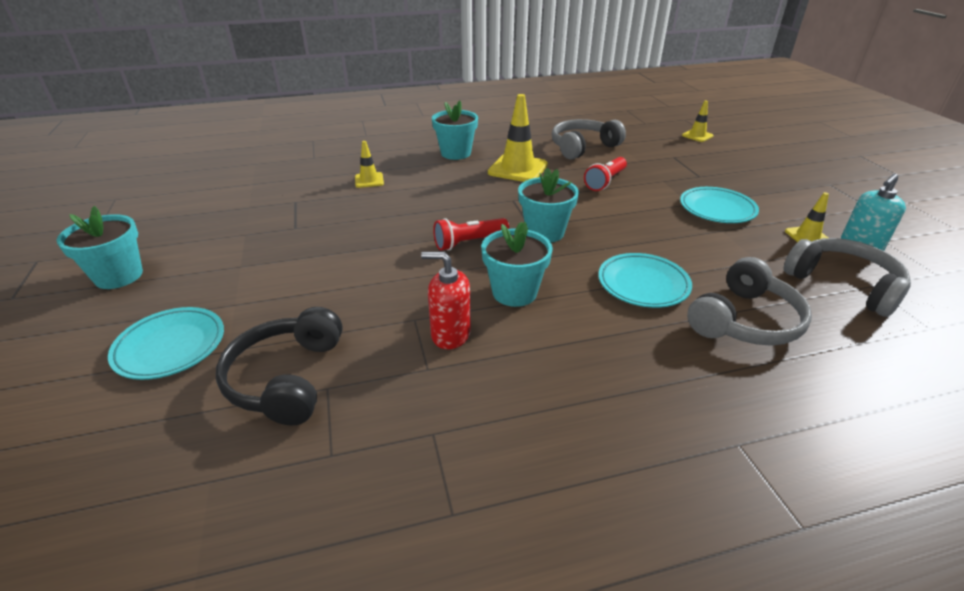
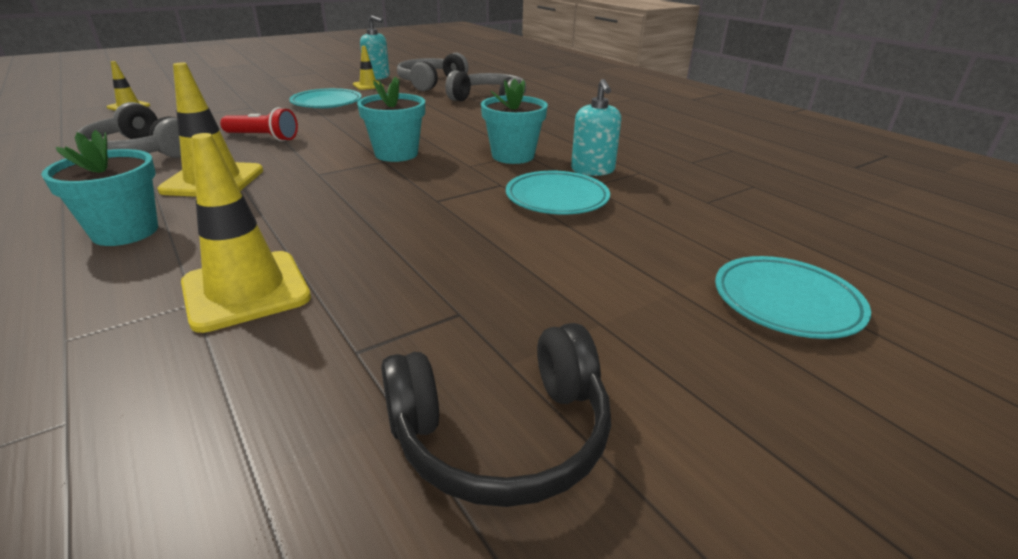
camera: 110 degrees left, 5 degrees down
turquoise flower pot [57,206,143,289] -> none
black headphones [216,307,343,426] -> black headphones moved to [381,323,611,507]
yellow traffic cone [355,141,384,188] -> yellow traffic cone [181,133,311,333], size x1.87
red soap dispenser [421,252,471,349] -> turquoise soap dispenser [571,79,621,176]
red flashlight [433,218,509,251] -> none
turquoise plate [598,253,692,308] -> turquoise plate moved to [506,171,610,214]

